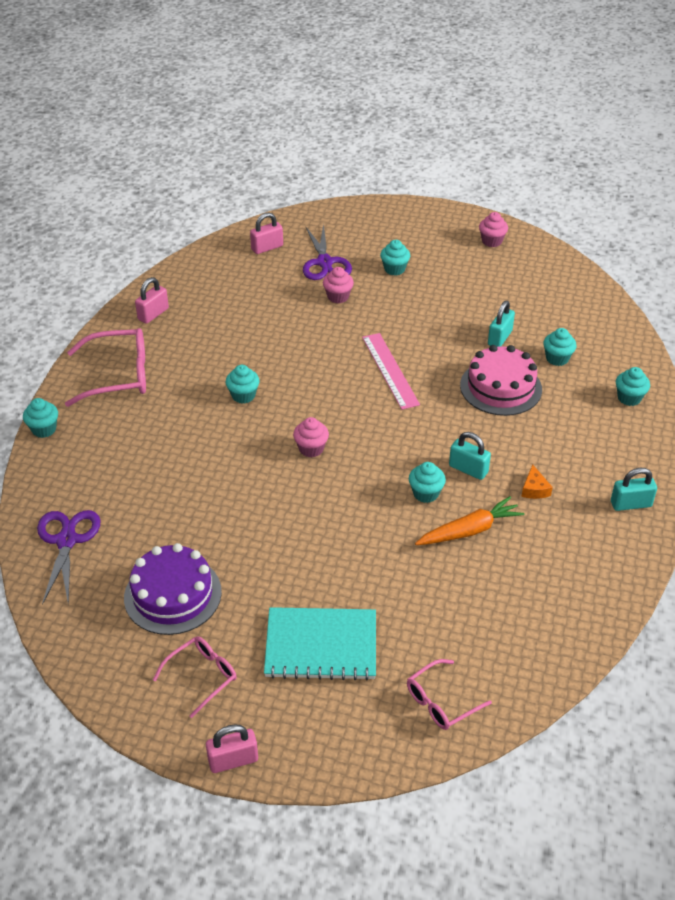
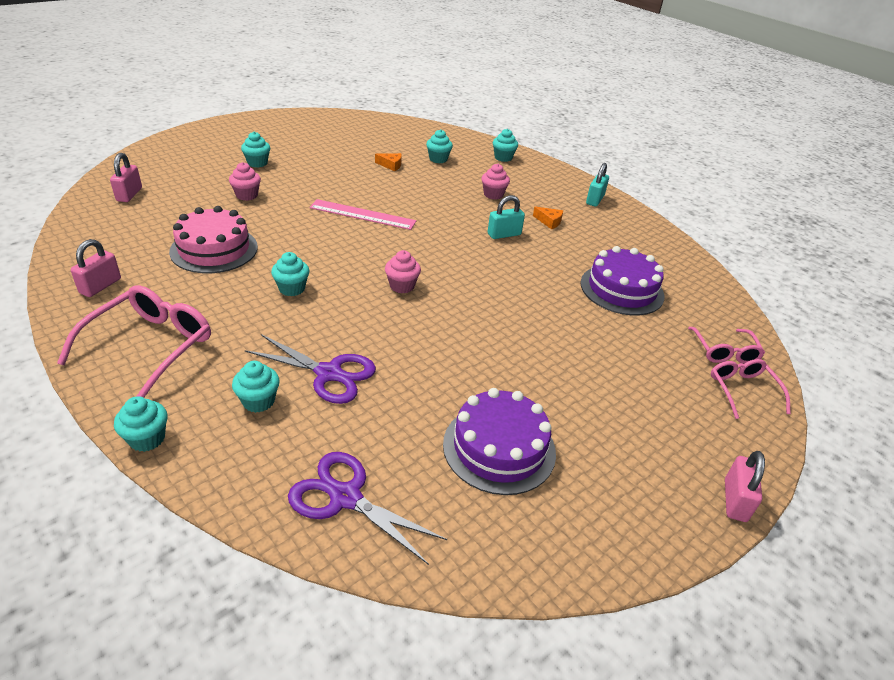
camera: 60 degrees left, 5 degrees down
pink padlock [135,277,169,324] -> pink padlock turned 45 degrees clockwise [71,239,121,297]
pink glasses [153,636,237,718] -> pink glasses moved to [711,359,791,419]
turquoise notebook [264,607,376,681] -> none
purple scissors [303,224,352,280] -> purple scissors moved to [245,334,376,404]
turquoise cupcake [409,462,446,503] -> turquoise cupcake moved to [232,361,280,413]
orange carrot [415,496,524,545] -> none
pink cake [460,345,542,416] -> pink cake moved to [169,206,258,273]
pink cupcake [479,212,508,247] -> pink cupcake moved to [481,164,510,200]
turquoise padlock [488,301,515,347] -> orange cheese [375,153,402,171]
none -> purple cake [580,246,665,315]

